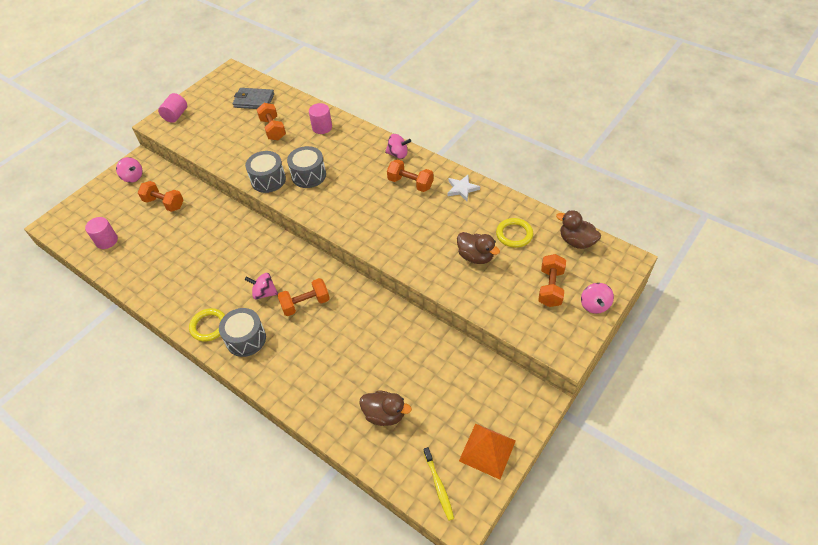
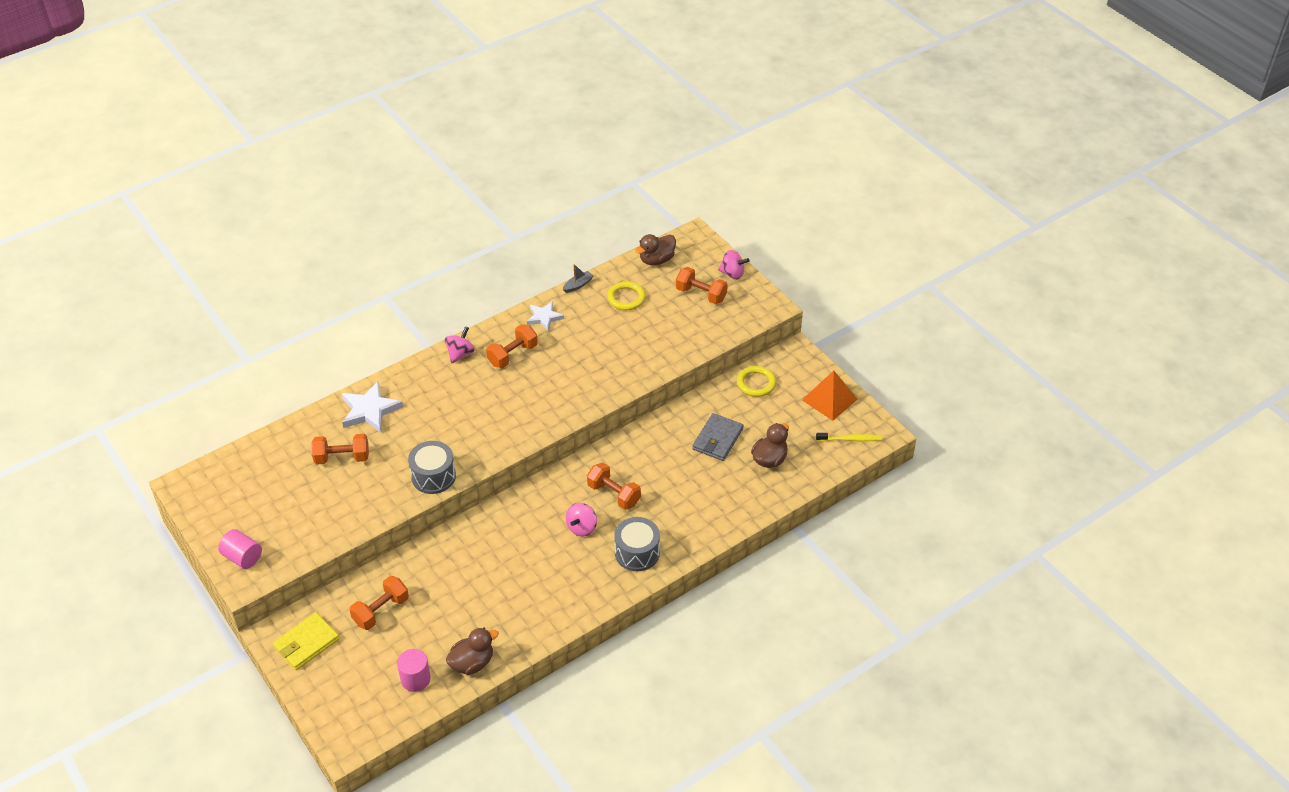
camera: 75 degrees left, 5 degrees down
pink spinning top [116,157,143,183] -> yellow wallet [273,612,339,670]
yellow ring [189,308,225,342] -> yellow ring moved to [737,366,776,397]
grey wallet [233,88,274,109] -> grey wallet moved to [692,413,744,461]
orange dumbbell [277,278,330,316] -> orange dumbbell turned 45 degrees counterclockwise [587,463,641,510]
grey drum [287,146,326,188] -> none
pink cylinder [309,103,332,134] -> white star [342,381,403,433]
brown duck [457,232,500,264] -> brown duck moved to [446,627,499,675]
none -> grey boat [563,264,594,293]

